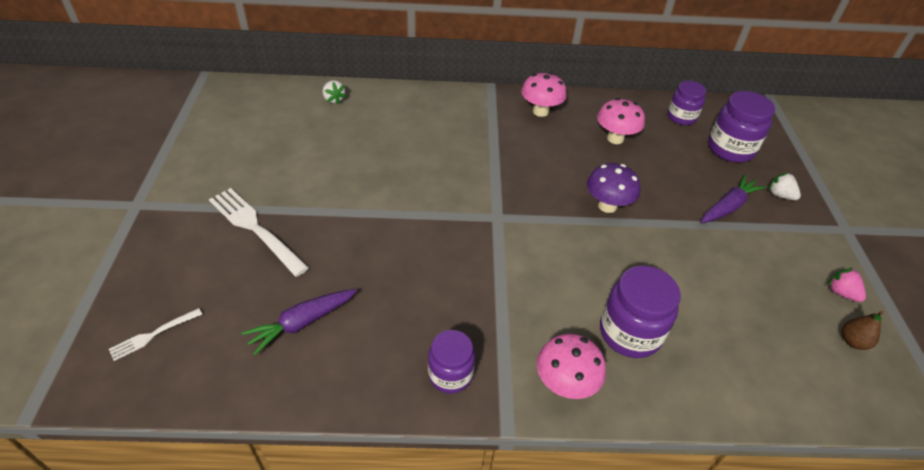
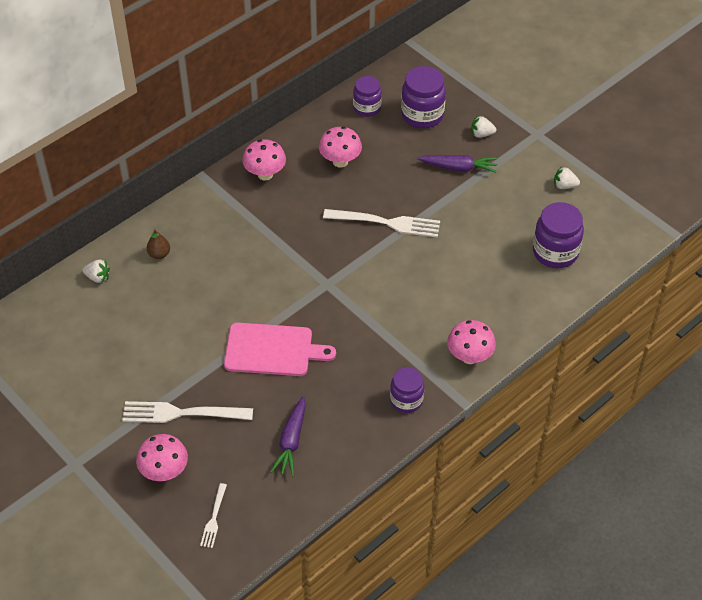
camera: 40 degrees left, 5 degrees up
purple mushroom [587,163,641,213] -> white fork [323,209,440,238]
purple jar [600,266,681,358] -> purple jar moved to [533,202,584,268]
purple carrot [701,174,766,223] -> purple carrot turned 90 degrees clockwise [417,155,498,173]
pink strawberry [828,268,866,302] -> white strawberry [554,166,580,189]
brown pear [842,311,884,350] -> brown pear moved to [147,229,170,259]
none -> pink mushroom [136,434,188,481]
none -> pink cutting board [224,323,336,376]

